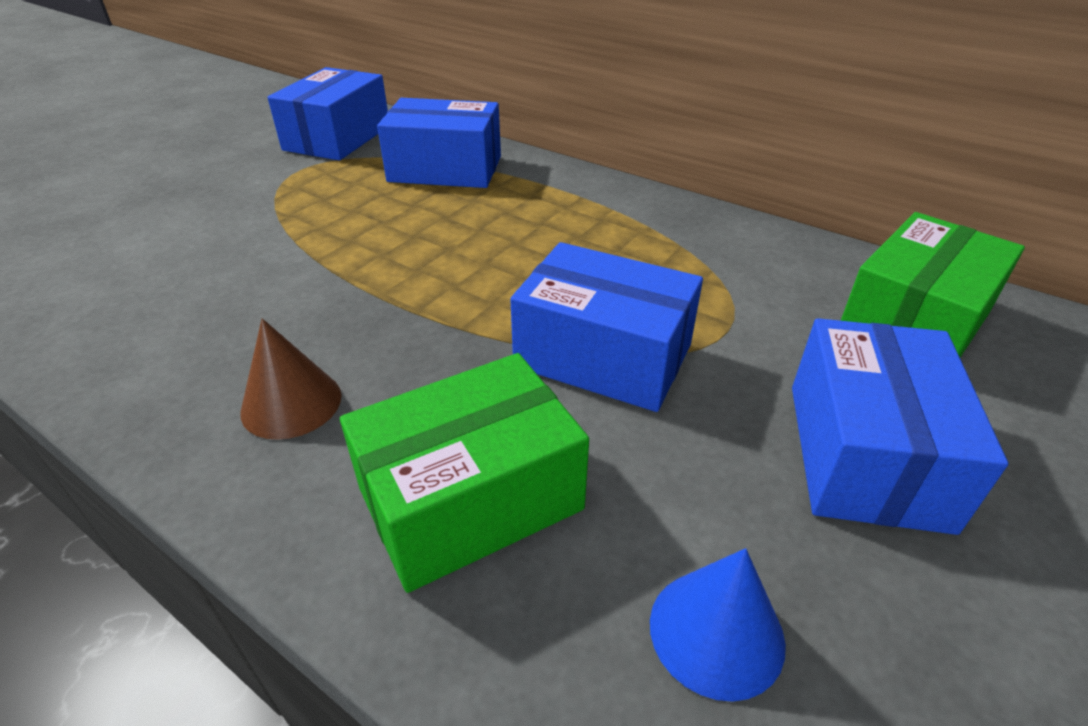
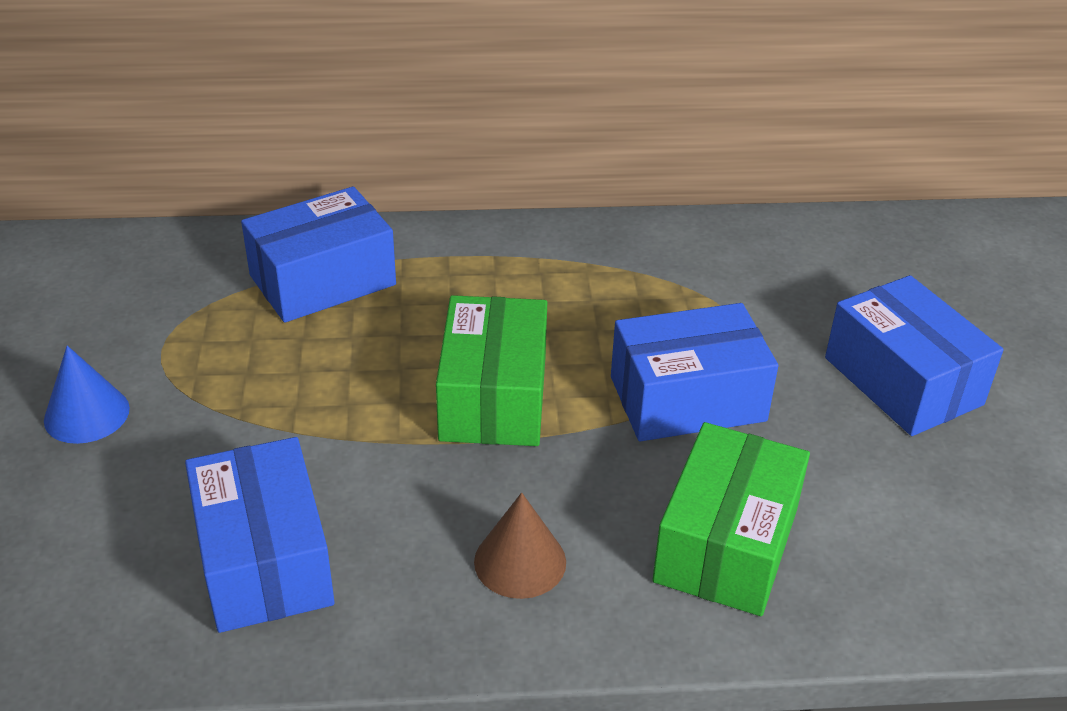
camera: 40 degrees left, 0 degrees up
blue box [268,67,388,160] -> blue box moved to [185,437,335,633]
blue cone [650,548,786,702] -> blue cone moved to [44,345,130,444]
green box [841,212,1025,358] -> green box moved to [436,295,547,446]

